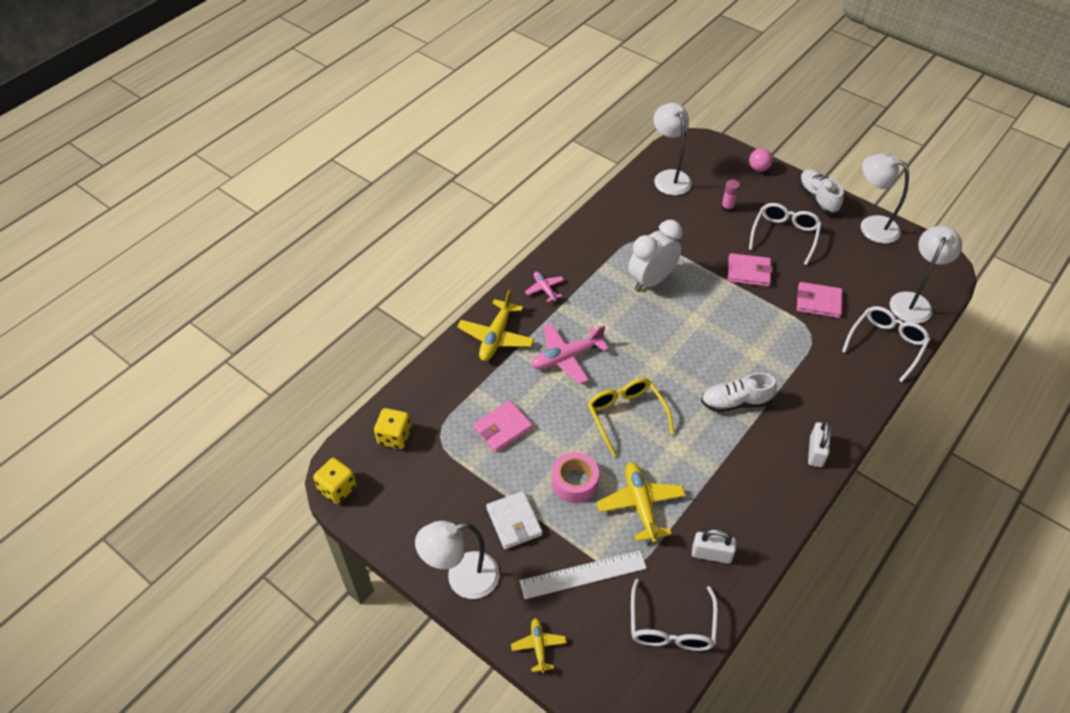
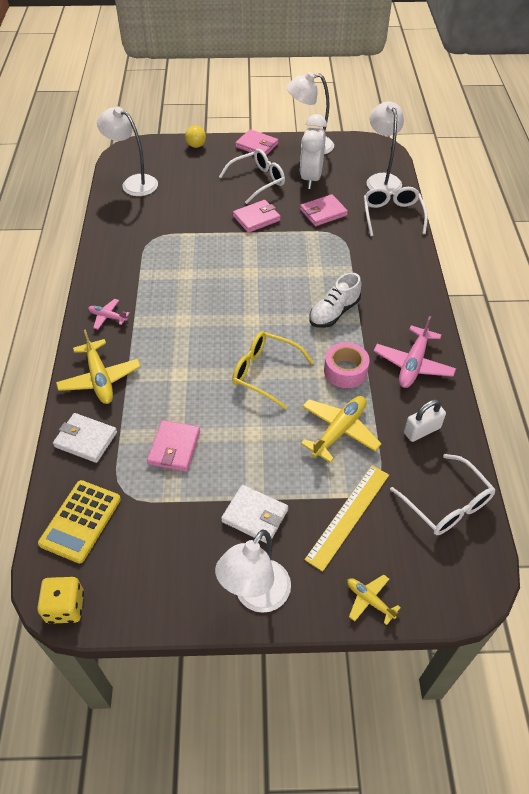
camera: 40 degrees left, 0 degrees up
yellow dice [374,408,411,449] -> yellow calculator [38,480,121,564]
white ruler [520,551,647,599] -> yellow ruler [305,465,389,572]
pink plane [531,323,609,384] -> pink plane moved to [374,316,456,388]
pink tape [552,452,599,503] -> pink tape moved to [324,342,370,388]
yellow plane [596,462,686,543] -> yellow plane turned 90 degrees clockwise [301,396,382,463]
white clock [628,220,683,292] -> white clock moved to [300,114,327,189]
pink glue stick [721,179,740,212] -> none
pink ball [749,148,773,172] -> yellow ball [185,126,206,148]
white glasses [749,203,822,265] -> white glasses turned 75 degrees clockwise [219,149,285,204]
white shoe [799,169,844,214] -> pink wallet [235,129,278,155]
white padlock [808,421,831,467] -> none
none -> white wallet [53,413,117,463]

